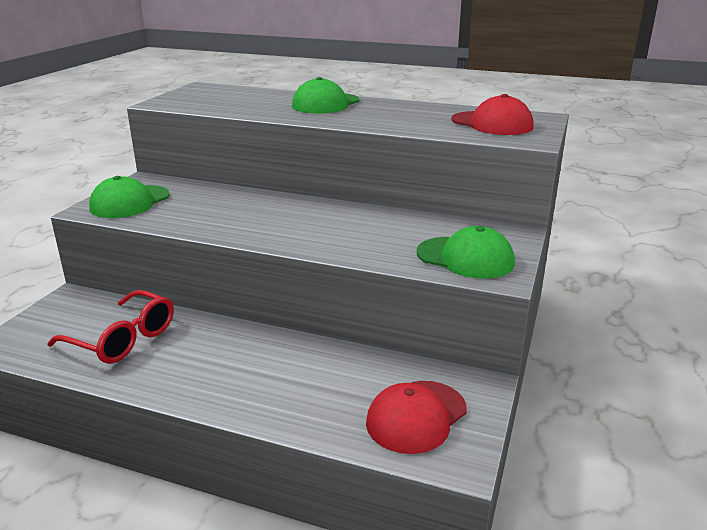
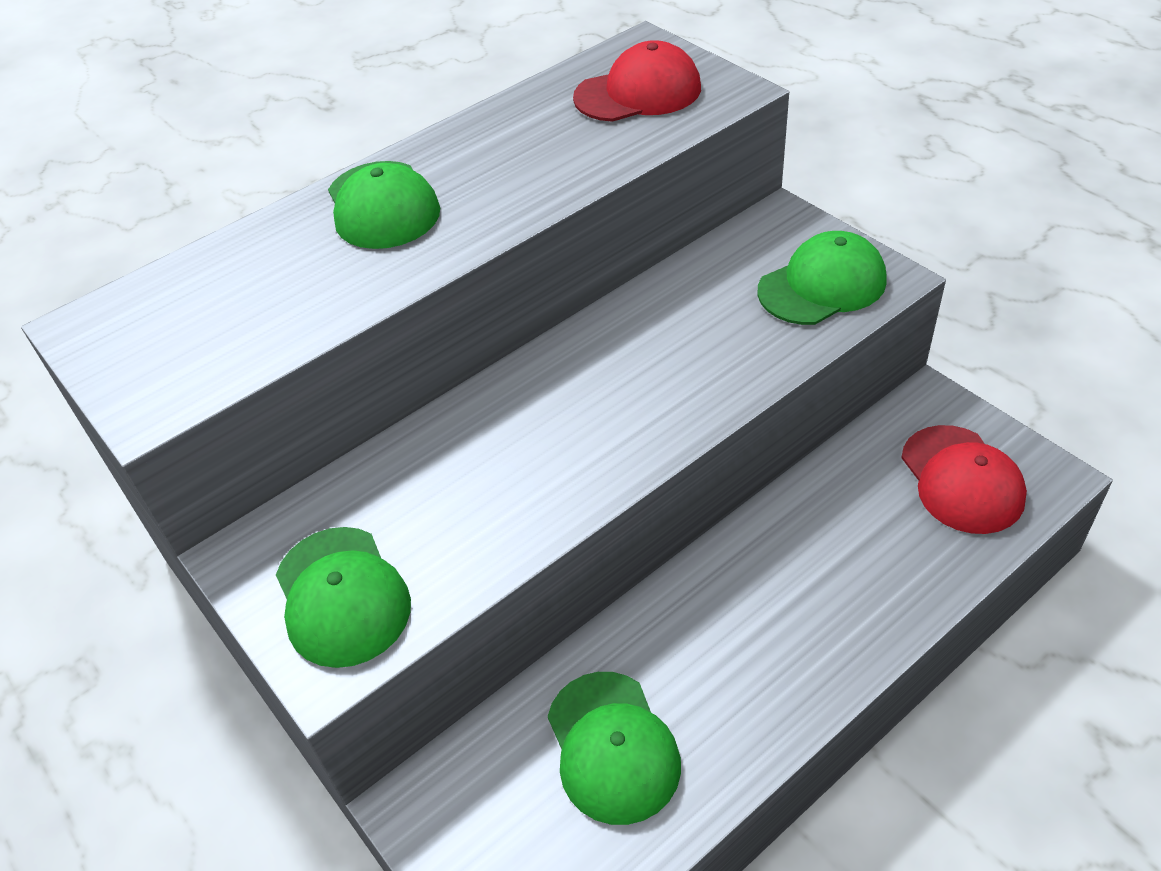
camera: 55 degrees left, 20 degrees up
red glasses [47,290,174,364] -> green cap [548,672,681,825]

